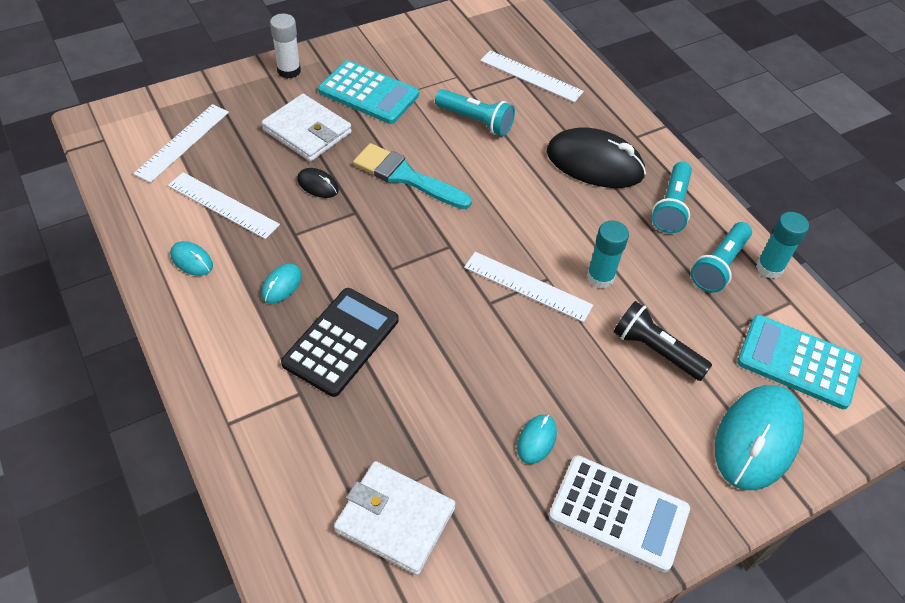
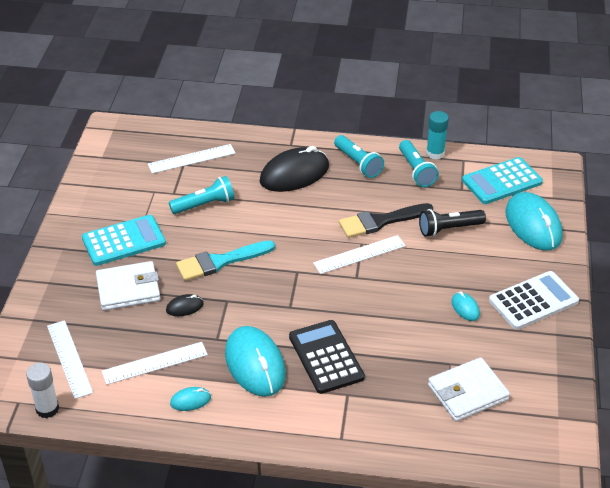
camera: 50 degrees left, 10 degrees down
turquoise mouse [261,263,302,303] -> turquoise mouse [225,326,286,397], size x2.23
white glue stick [270,13,301,79] -> white glue stick moved to [26,363,59,418]
turquoise glue stick [587,220,629,288] -> black brush [339,203,433,238]

